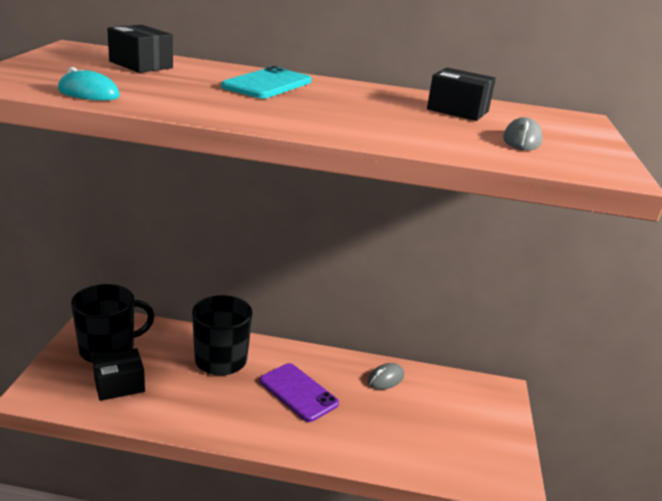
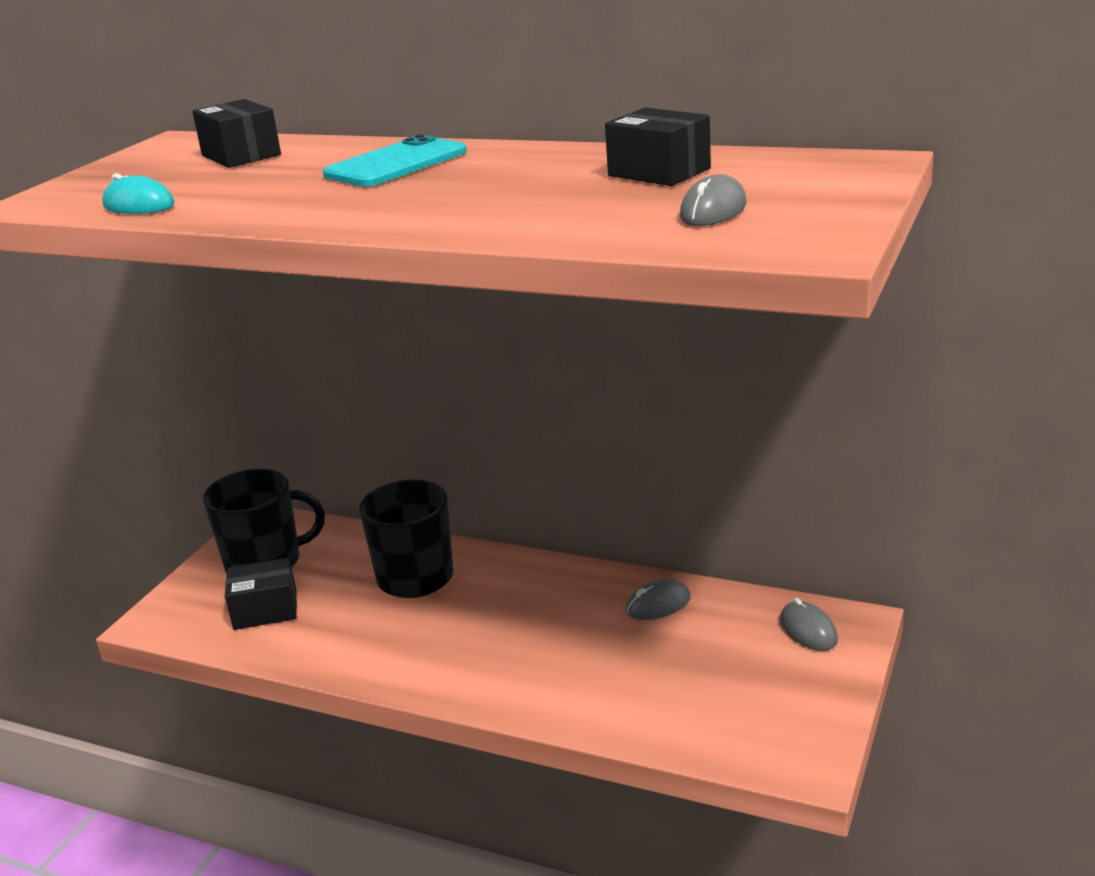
camera: 20 degrees right, 0 degrees up
purple phone [260,363,339,422] -> none
none -> grey mouse [780,598,838,651]

